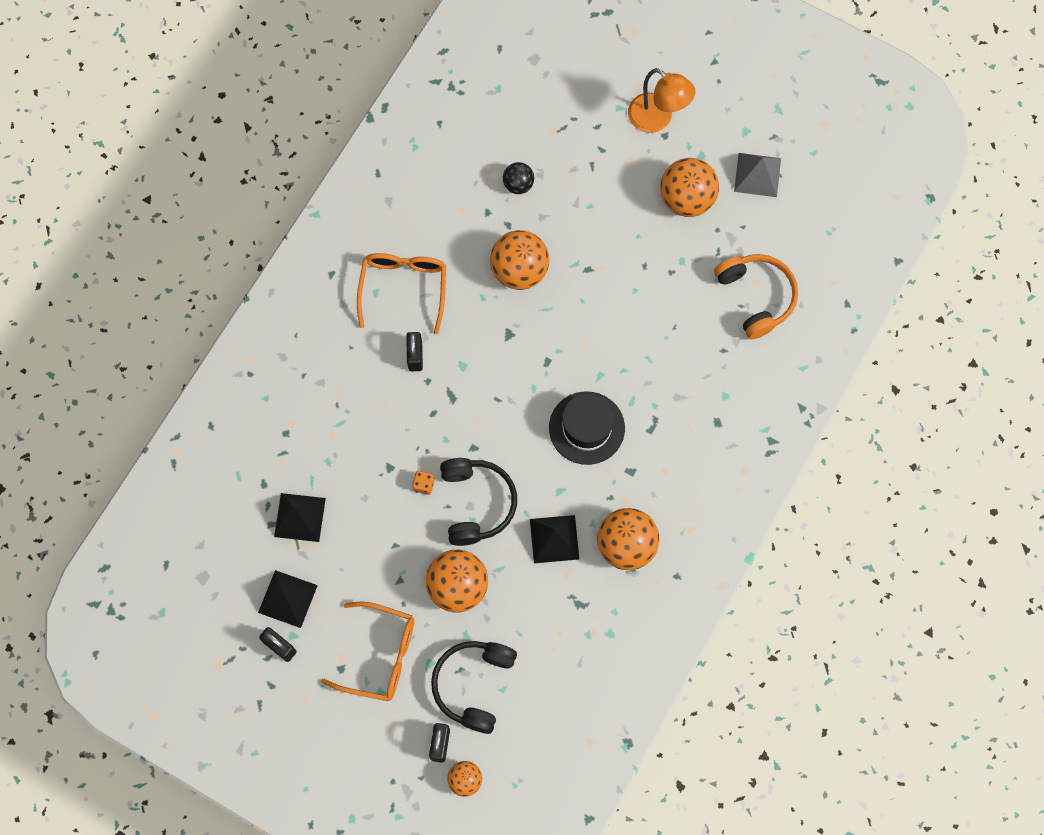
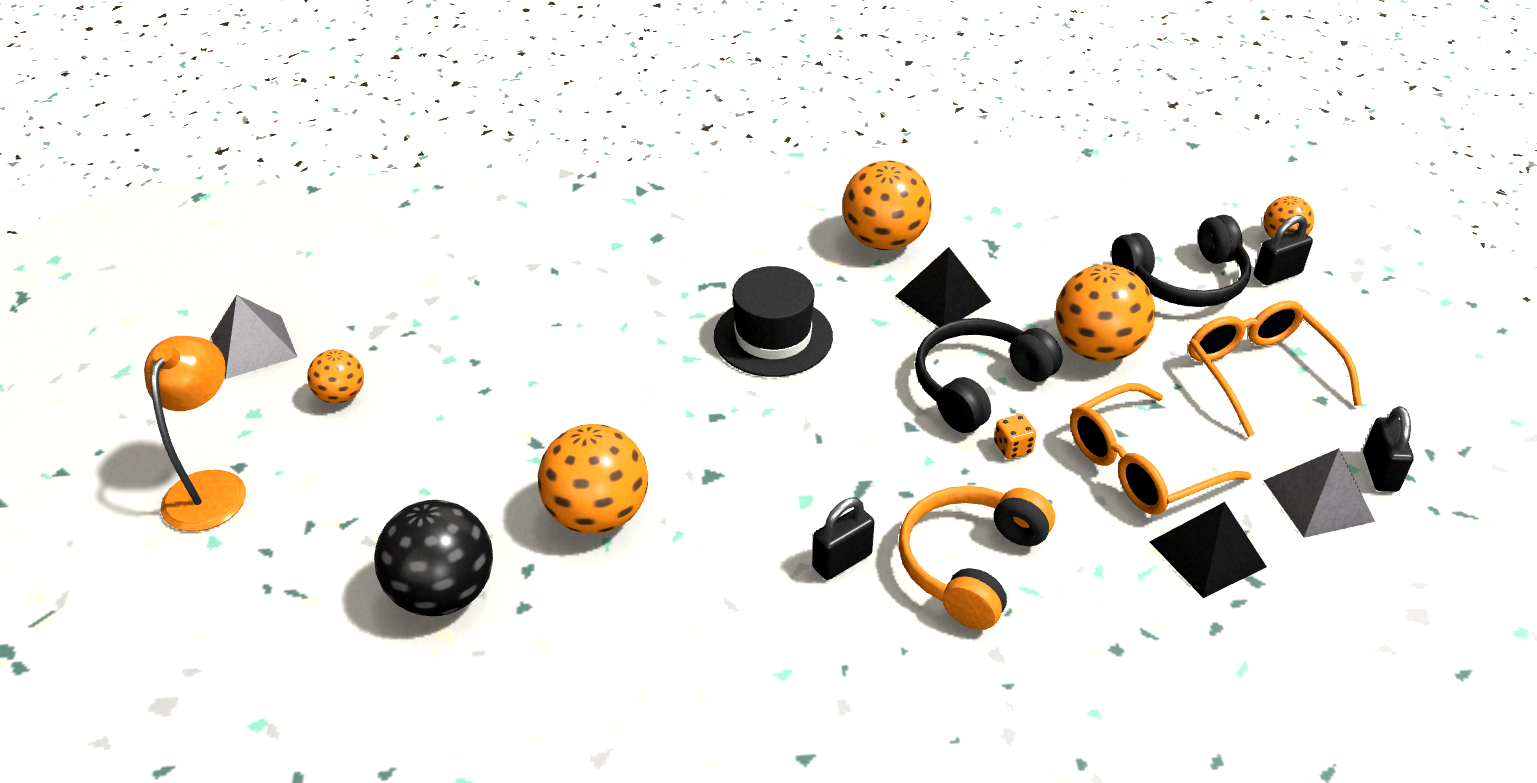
camera: 125 degrees left, 30 degrees down
black pyramid [258,570,318,628] -> grey pyramid [1263,448,1375,538]
orange glasses [357,253,446,334] -> orange glasses moved to [1070,383,1251,515]
black ball [503,162,534,194] -> black ball [374,500,493,616], size x1.83
orange ball [660,158,719,217] -> orange ball [307,349,364,404], size x0.55
orange headphones [714,254,798,339] -> orange headphones moved to [898,486,1055,630]

